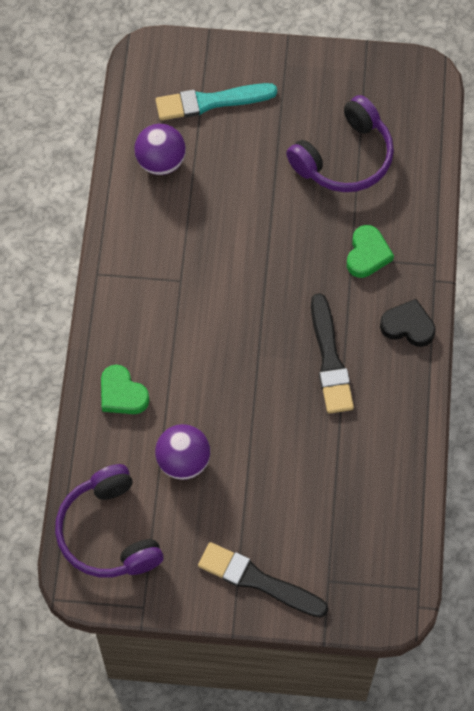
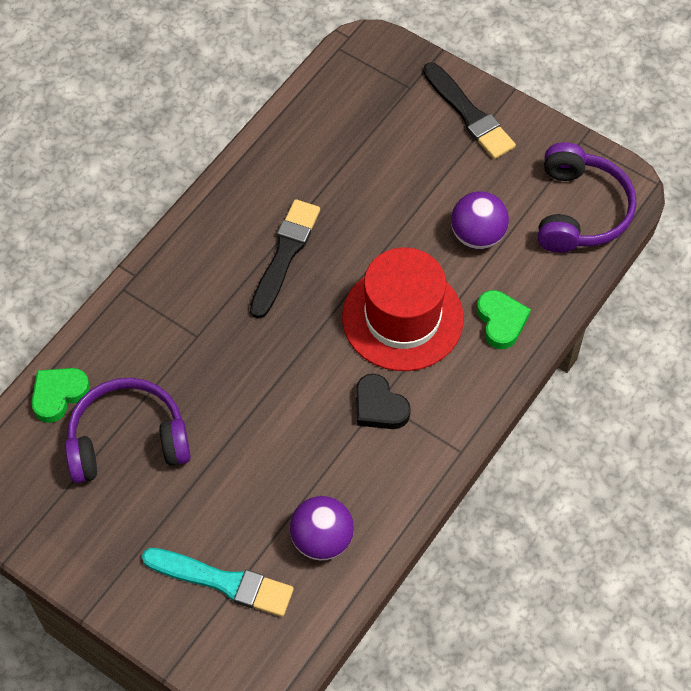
camera: 150 degrees left, 5 degrees down
green heart [347,225,394,278] -> green heart moved to [32,368,90,423]
black heart [380,299,435,347] -> black heart moved to [356,374,411,429]
none -> red hat [342,247,464,371]

